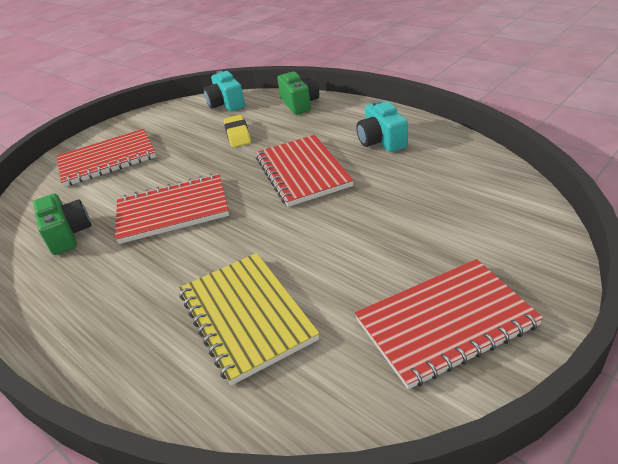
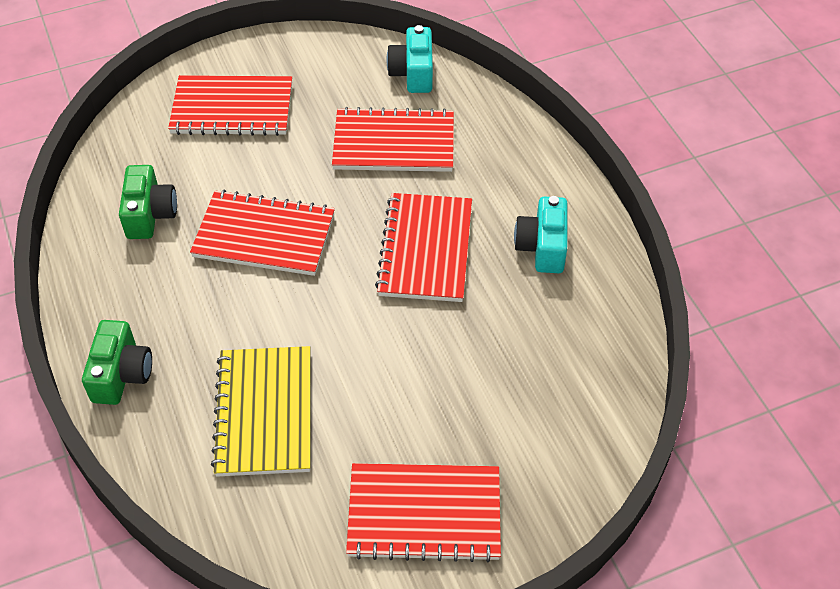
camera: 20 degrees right, 15 degrees up
yellow eraser [224,115,251,148] -> red notebook [332,107,454,172]
green camera [277,72,319,115] -> green camera moved to [82,320,152,405]

